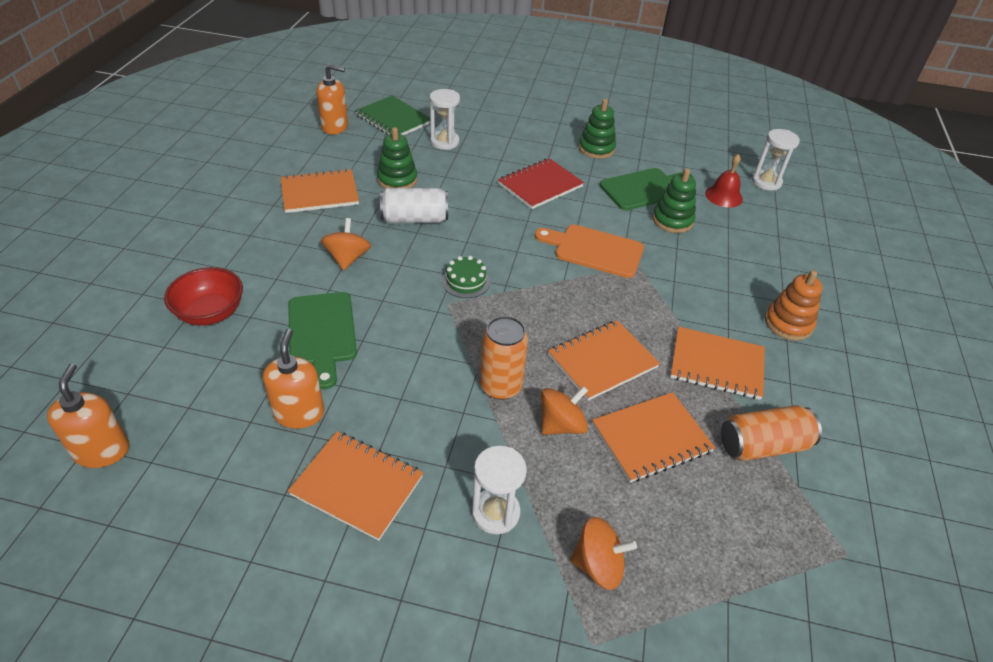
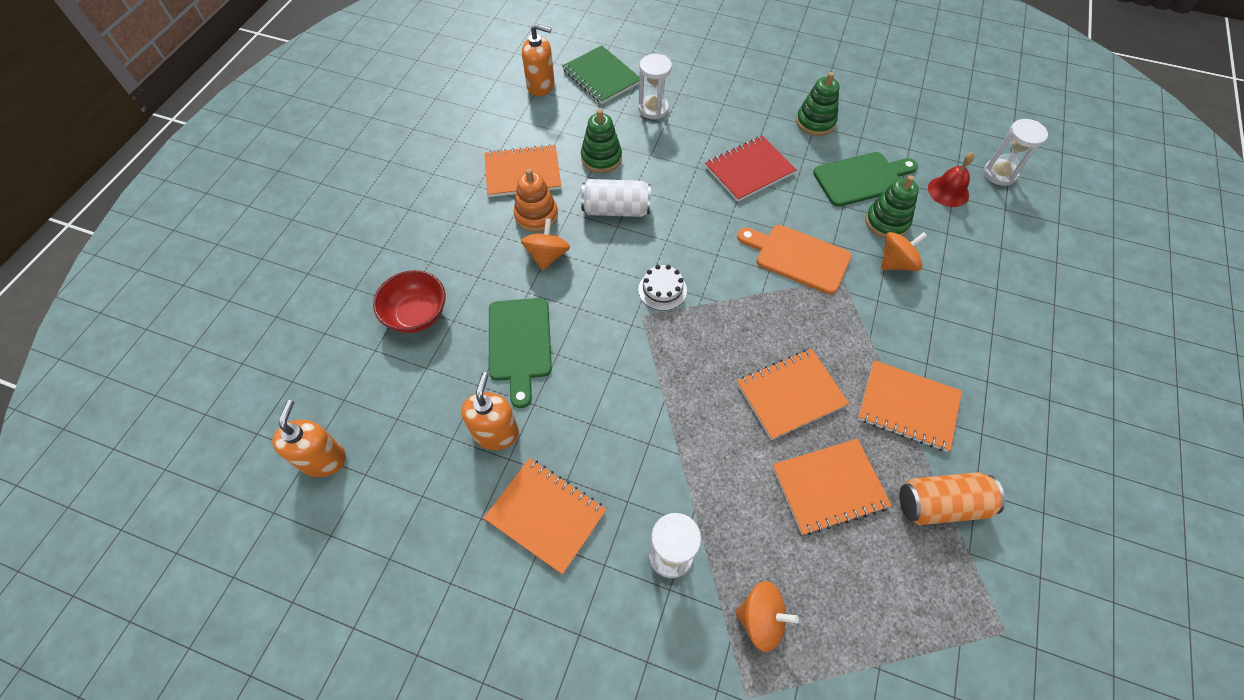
camera: 10 degrees right, 15 degrees up
green cake [442,256,490,298] -> white cake [638,265,687,311]
orange can [480,316,528,400] -> none
orange spinning top [541,386,588,435] -> orange spinning top moved to [881,232,927,271]
orange stacking toy [765,270,823,341] -> orange stacking toy moved to [514,169,558,232]

